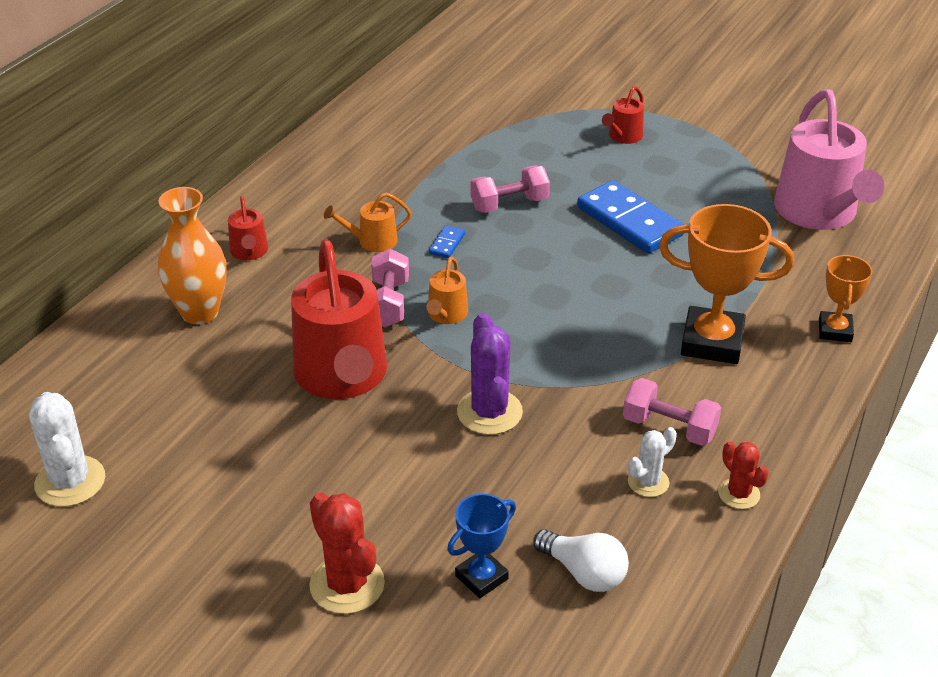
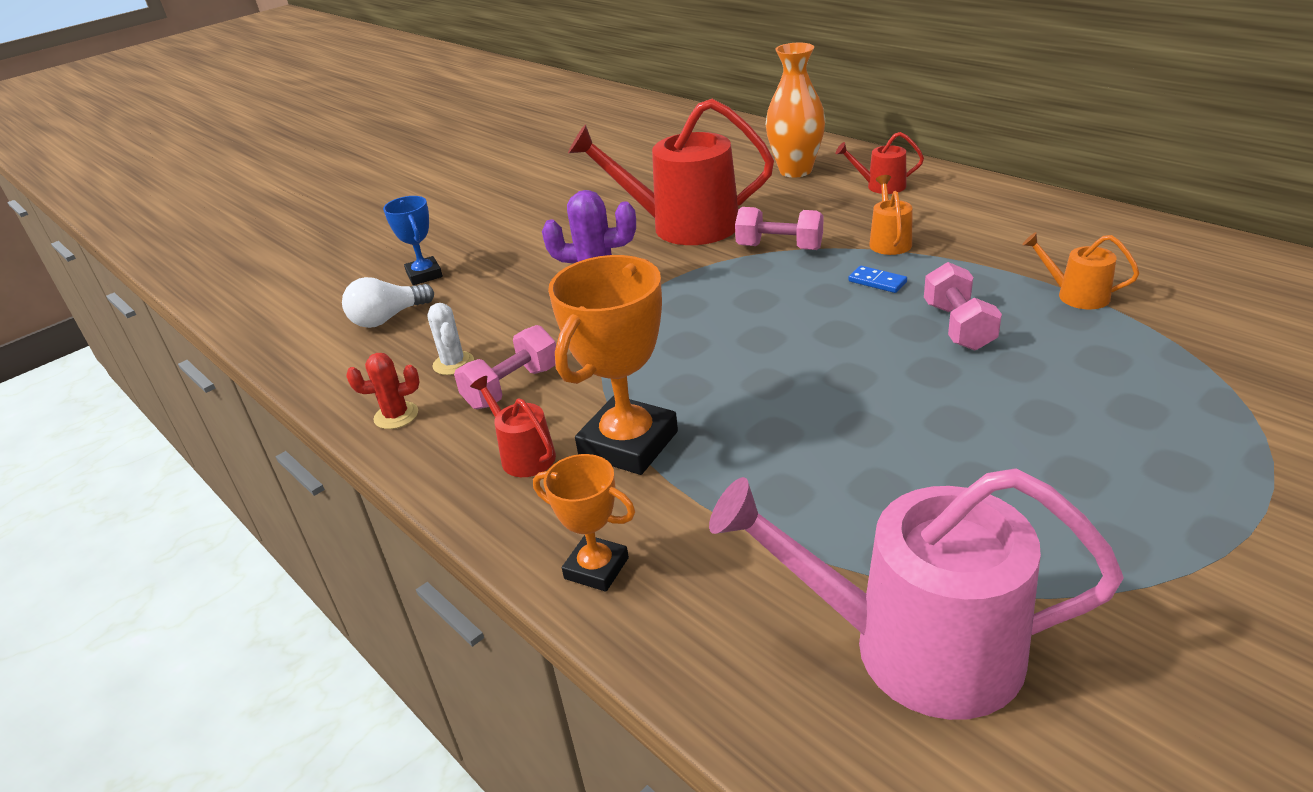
camera: 110 degrees right, 5 degrees down
white cactus [29,392,105,507] -> none
red cactus [309,492,385,614] -> none
orange watering can [426,256,468,324] -> orange watering can moved to [1022,232,1140,309]
blue domino [577,180,684,253] -> none
red watering can [602,86,644,144] -> red watering can moved to [470,376,556,477]

